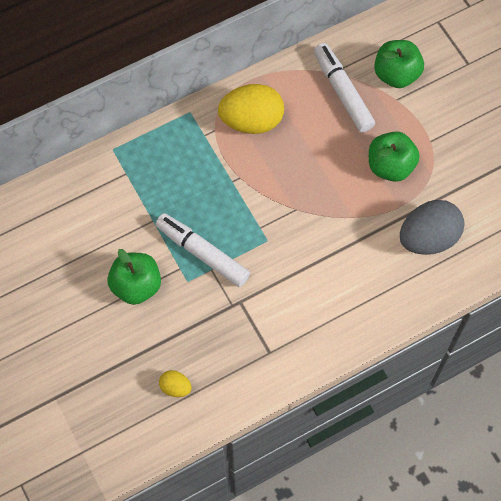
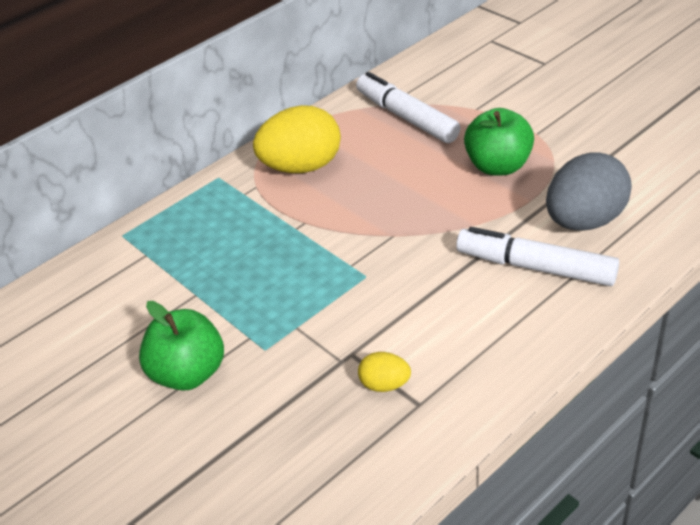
camera: 10 degrees left, 25 degrees down
white marker [155,213,250,287] -> white marker moved to [456,227,619,286]
yellow egg [159,370,192,397] -> yellow egg moved to [358,352,411,392]
green apple [374,40,424,88] -> none

